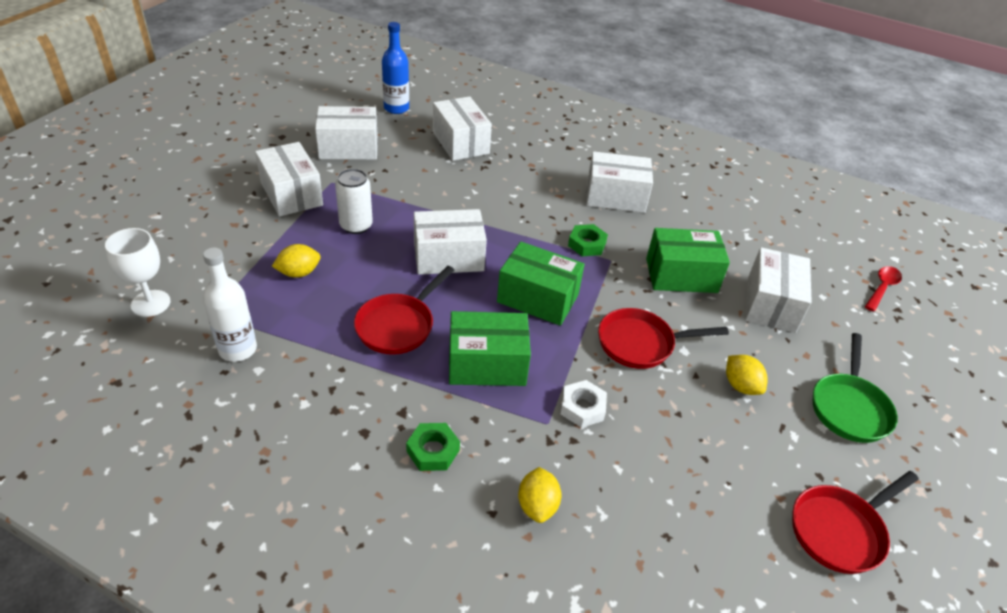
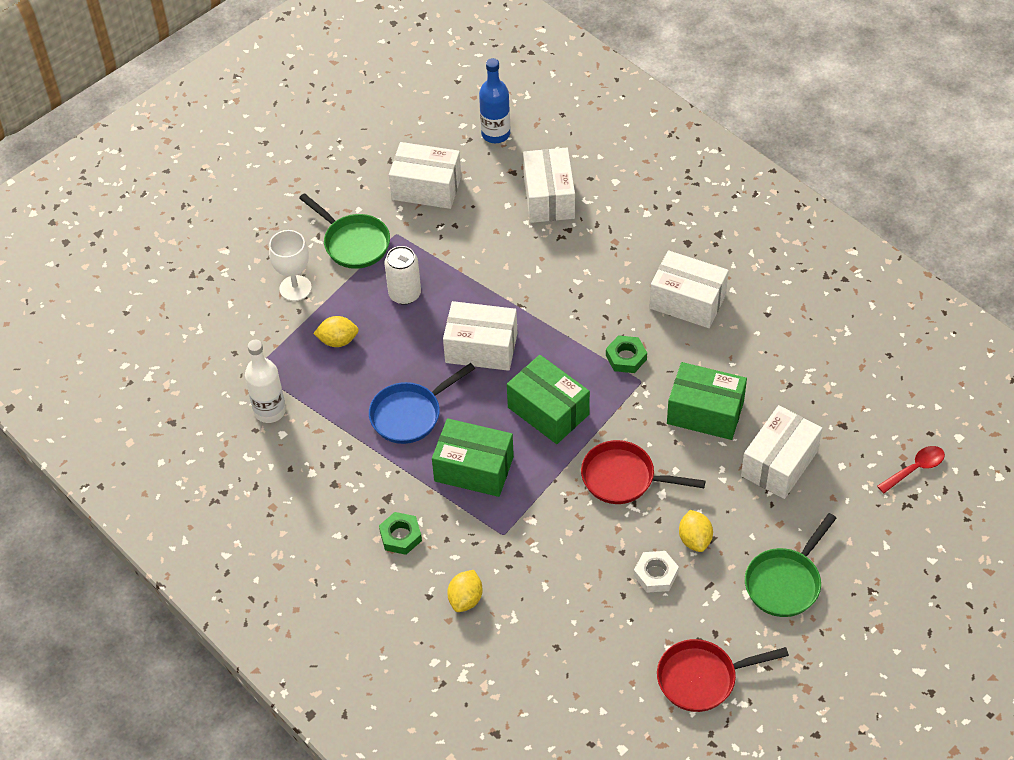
camera: 25 degrees right, 10 degrees up
white goblet [105,228,171,317] -> white goblet moved to [269,230,312,301]
white box [255,142,323,217] -> green pan [299,193,390,269]
red pan [354,266,454,355] -> blue pan [369,363,475,444]
white nut [561,380,607,428] -> white nut moved to [634,551,679,593]

